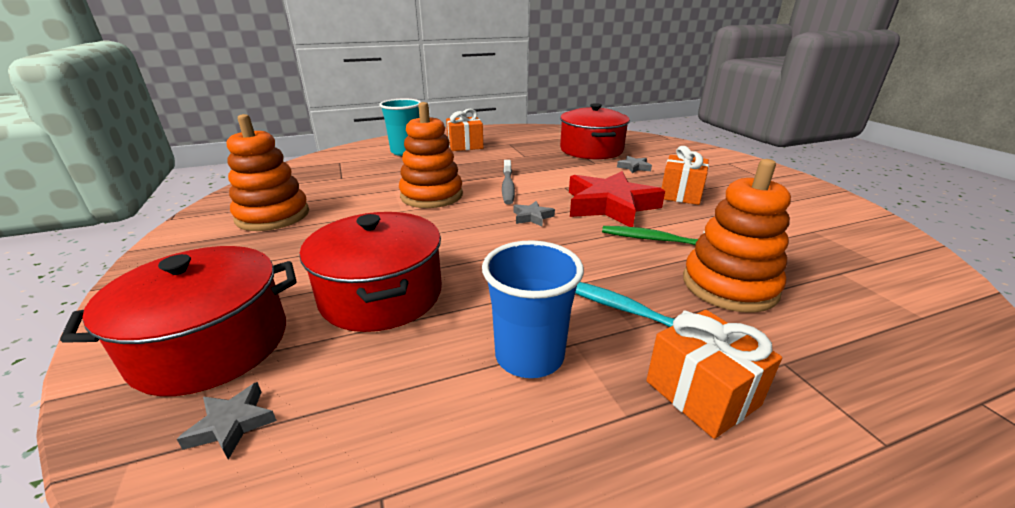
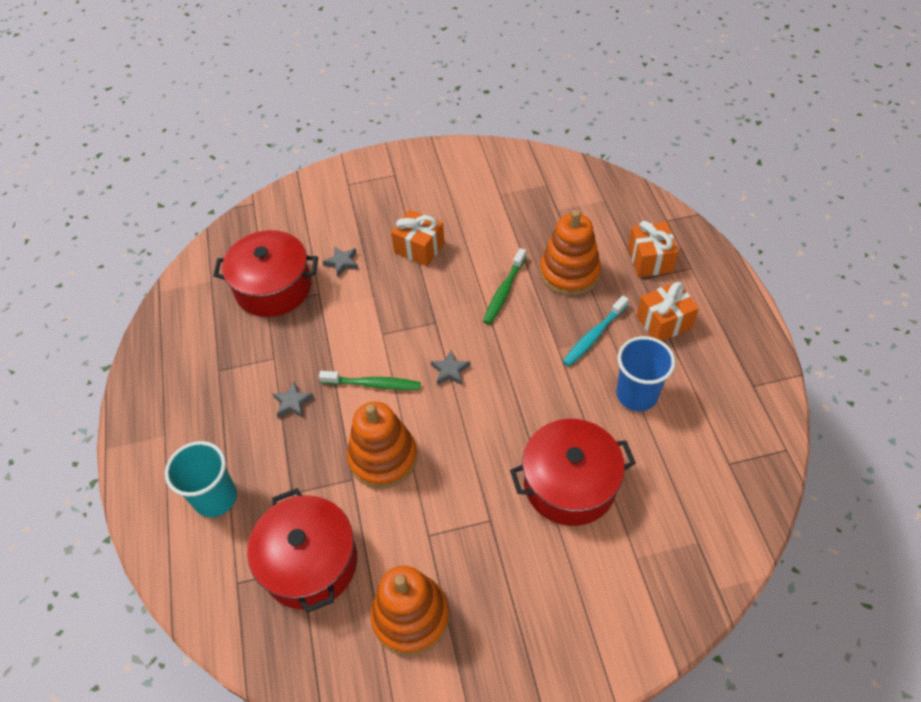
camera: 80 degrees left, 25 degrees up
red pot [60,246,297,396] -> red pot moved to [247,488,357,613]
grey star [177,382,277,460] -> grey star moved to [273,381,314,418]
orange gift [446,109,483,151] -> orange gift moved to [628,221,678,277]
grey toothbrush [502,160,515,205] -> green toothbrush [319,371,421,390]
red star [569,171,665,227] -> none

